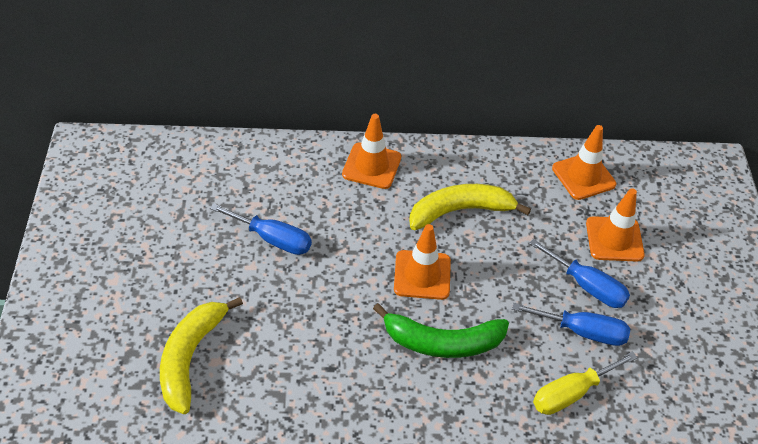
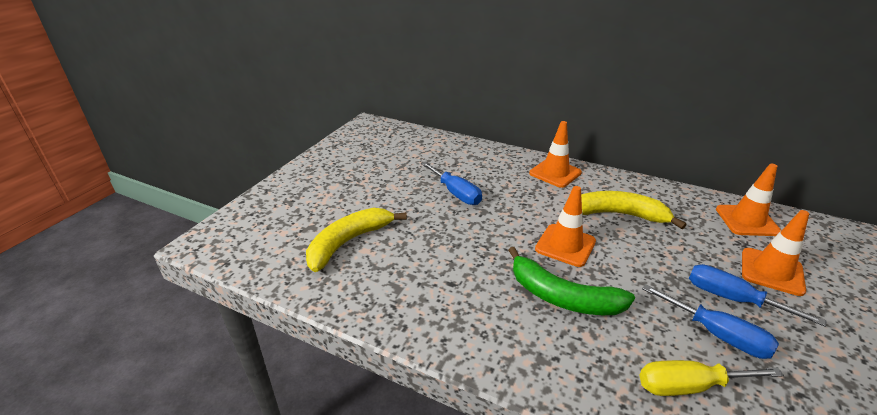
camera: 30 degrees right, 15 degrees down
blue screwdriver [529,239,630,308] -> blue screwdriver turned 150 degrees clockwise [689,264,827,327]

